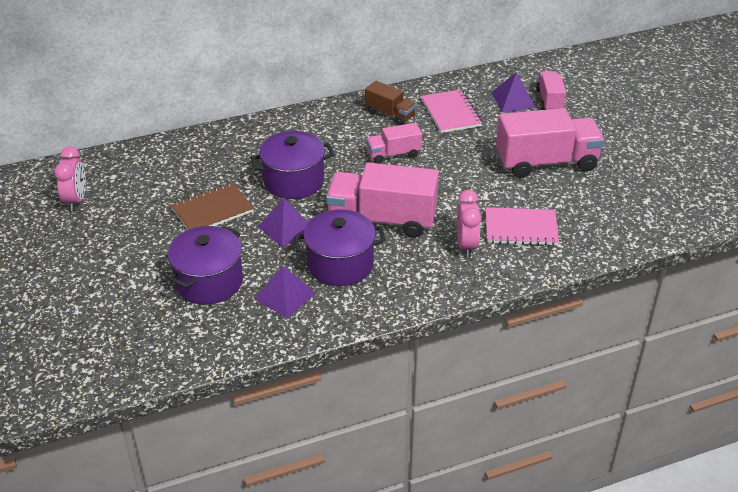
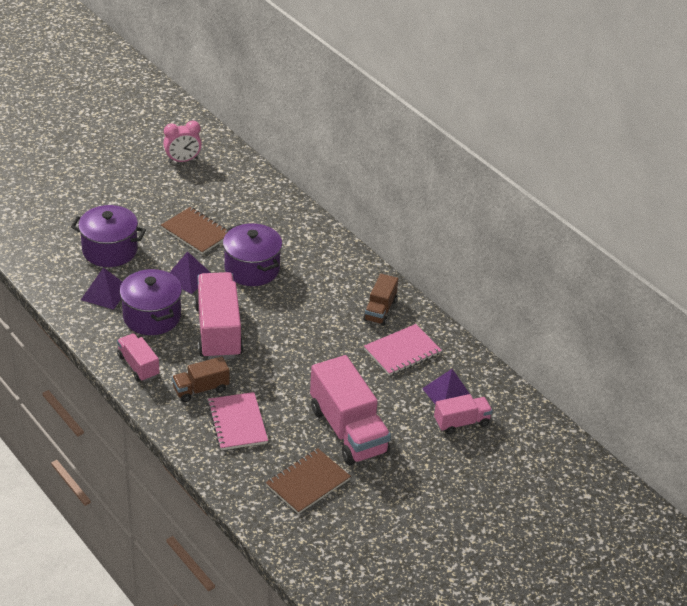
camera: 70 degrees right, 0 degrees up
pink truck [366,123,422,164] -> pink truck moved to [117,333,159,382]
pink clock [457,190,481,257] -> brown truck [172,356,230,402]
none -> brown notebook [266,448,351,514]

